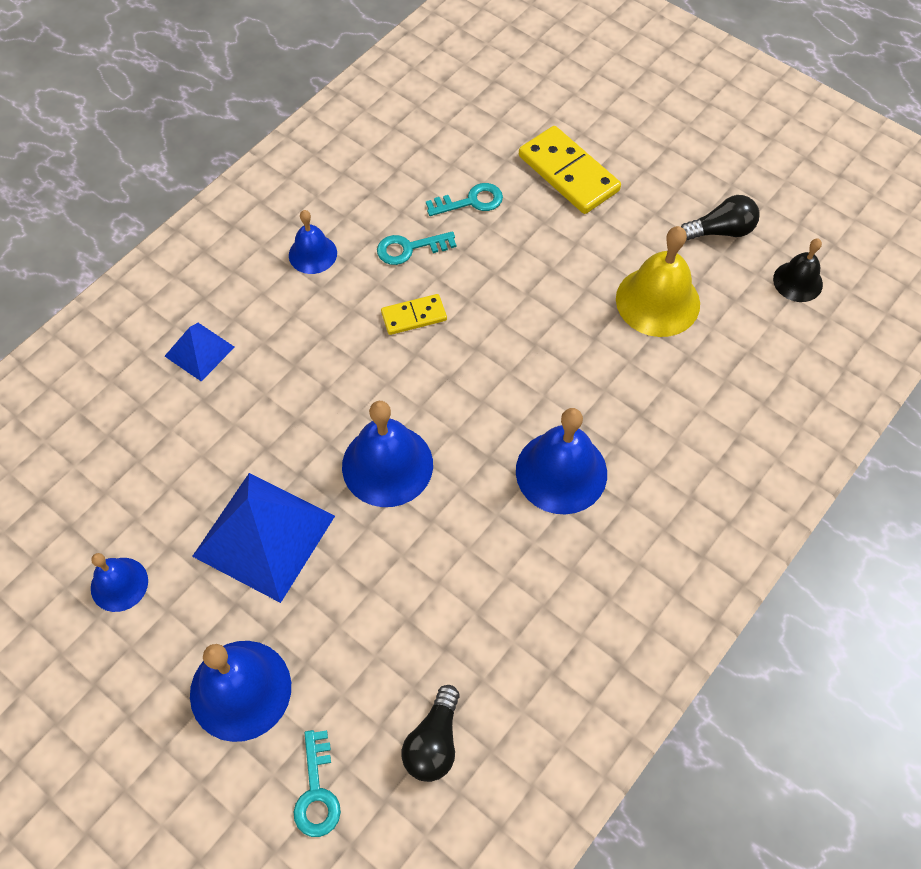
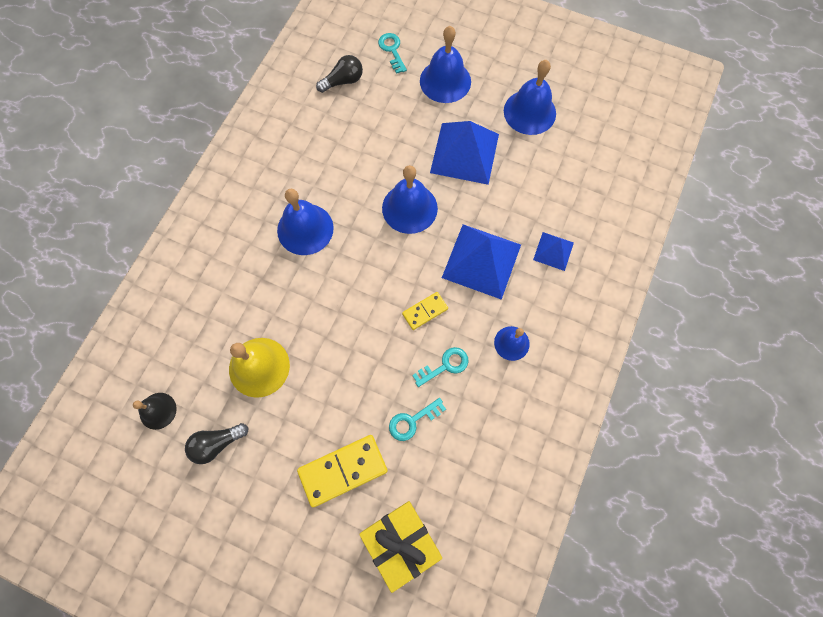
camera: 165 degrees right, 10 degrees up
blue bell [91,553,148,612] -> blue bell [504,60,556,135], size x1.69
black light bulb [401,685,460,782] -> black light bulb turned 60 degrees clockwise [316,55,363,93]
yellow domino [519,126,621,214] -> yellow domino turned 60 degrees counterclockwise [297,435,388,508]
none -> yellow gift [359,501,442,593]
none -> blue pyramid [442,224,521,300]

